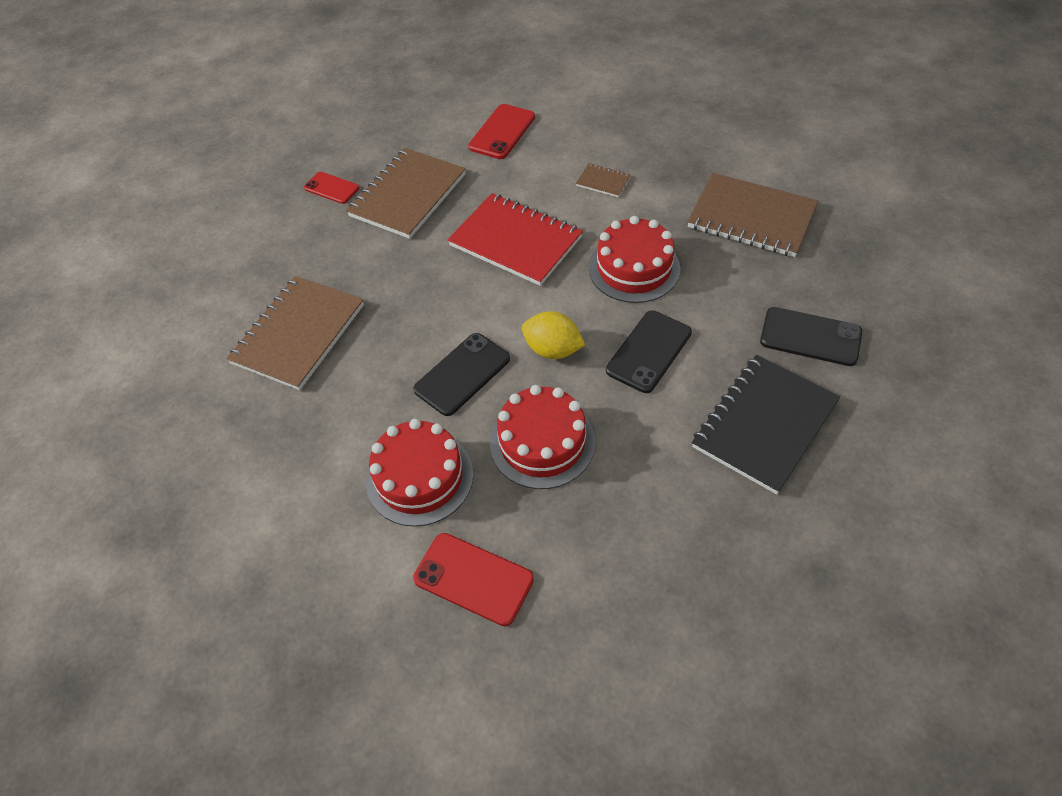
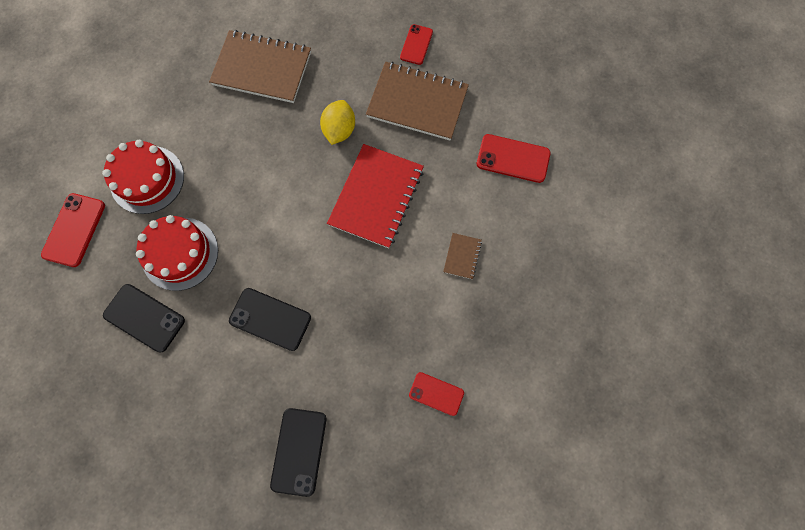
camera: 75 degrees right, 20 degrees up
black phone [413,333,510,416] -> black phone moved to [103,284,185,352]
yellow lemon [522,311,585,359] -> yellow lemon moved to [320,100,355,145]
red cake [589,216,680,303] -> none
brown notebook [687,173,818,257] -> red phone [409,372,464,416]
black notebook [692,355,840,494] -> none

